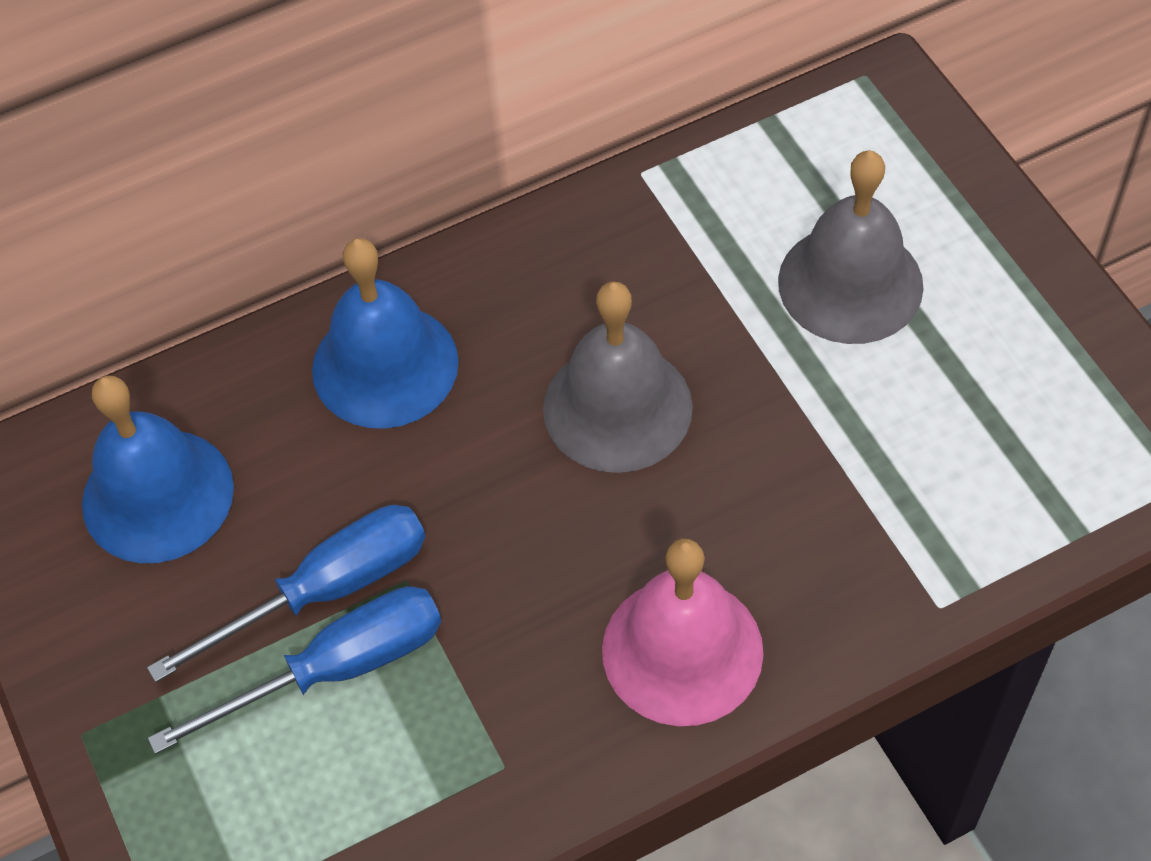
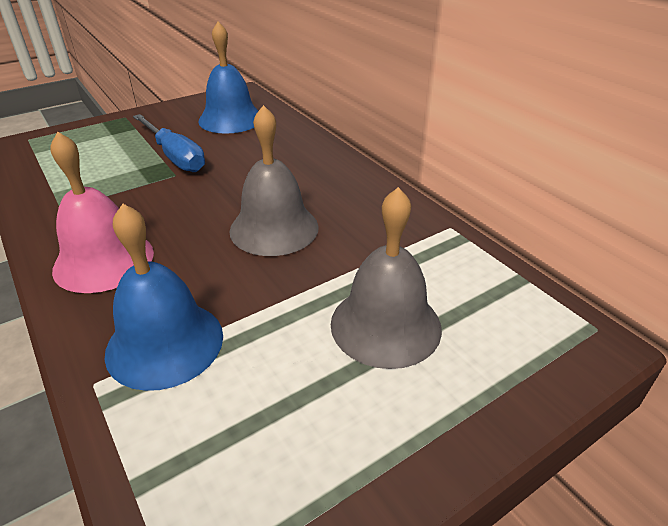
camera: 80 degrees right, 20 degrees down
blue screwdriver [148,586,441,754] -> none
blue bell [312,238,459,429] -> blue bell moved to [105,204,223,391]

